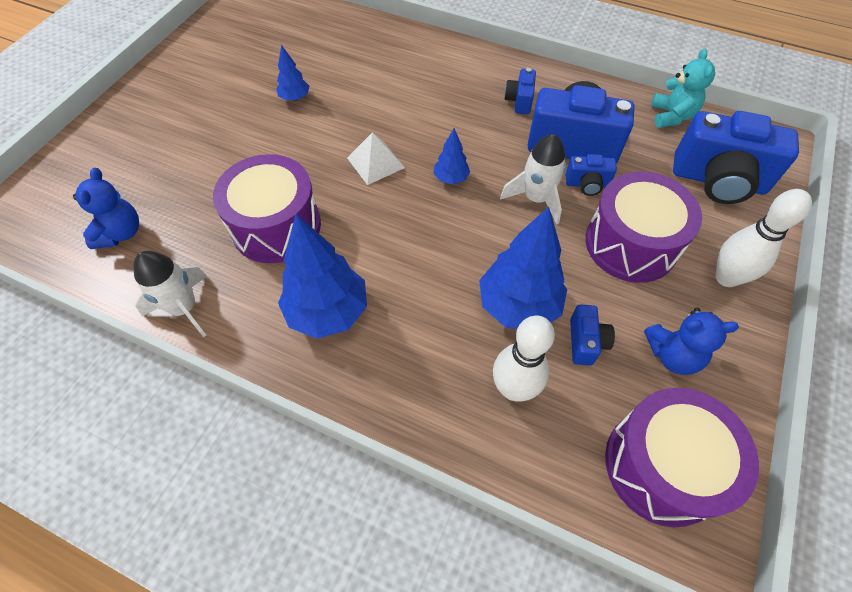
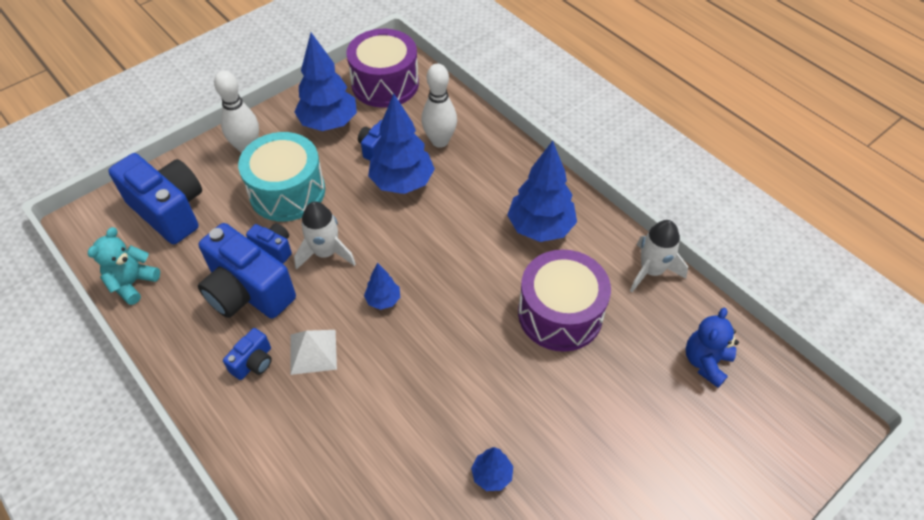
camera: 155 degrees left, 5 degrees down
white pyramid [347,132,405,185] -> white pyramid moved to [290,330,337,375]
purple drum [585,171,702,283] -> turquoise drum [238,132,325,222]
blue teddy bear [644,308,739,375] -> blue tree [294,33,357,131]

